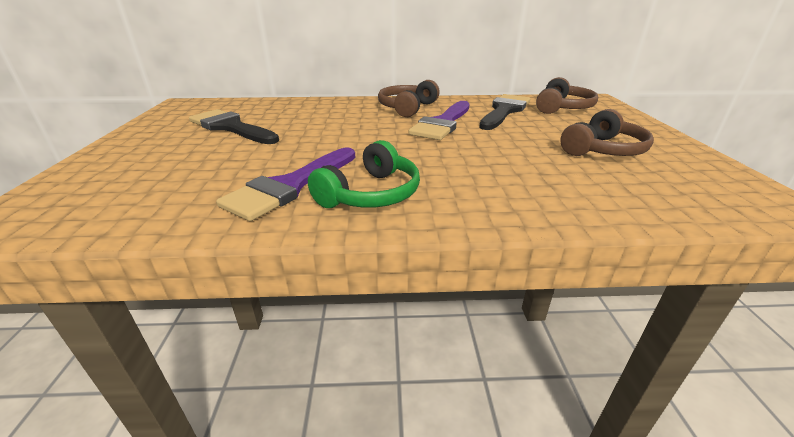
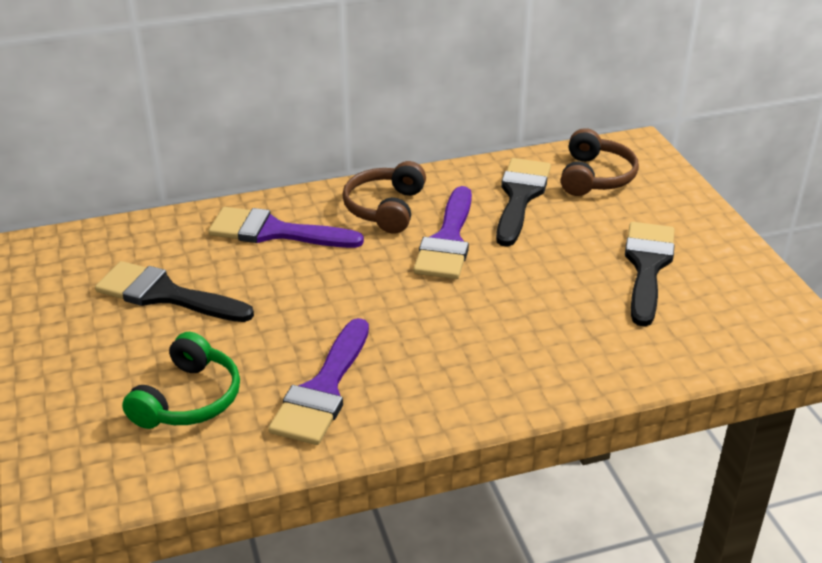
camera: 15 degrees left, 5 degrees up
green headphones [308,140,420,208] -> green headphones moved to [122,332,240,429]
brown headphones [560,109,654,156] -> black brush [625,222,675,327]
none -> purple brush [208,207,364,248]

